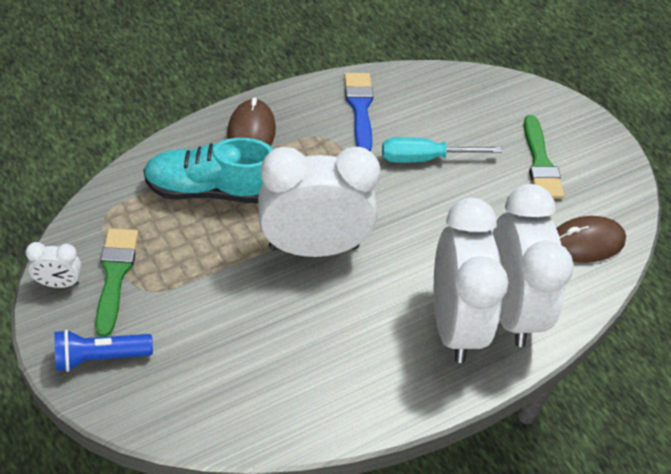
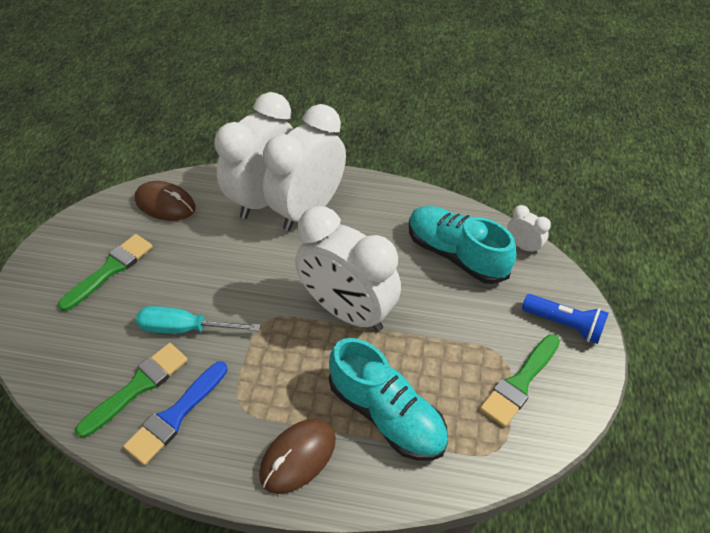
camera: 135 degrees left, 0 degrees up
white clock [26,242,82,288] -> white clock moved to [507,205,551,254]
turquoise screwdriver [382,137,502,163] -> turquoise screwdriver turned 150 degrees clockwise [136,306,261,334]
none -> green brush [75,343,188,438]
none -> turquoise shoe [409,206,516,284]

